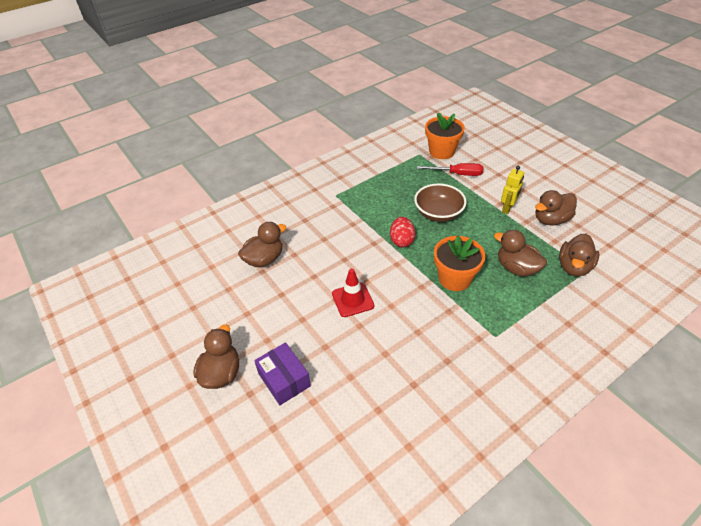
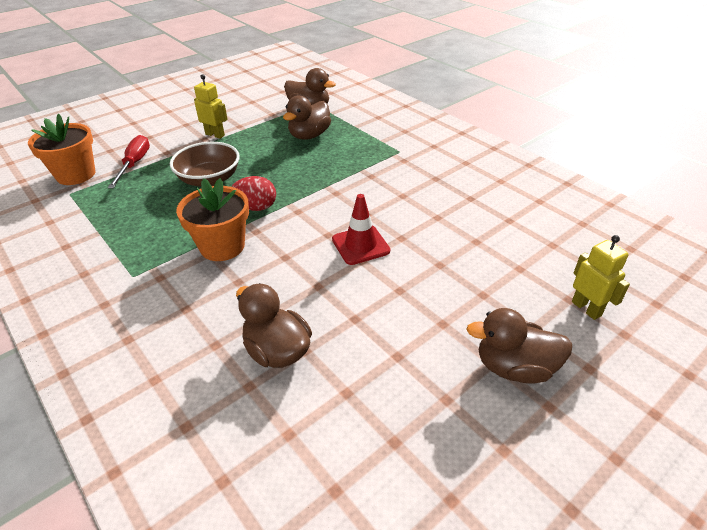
camera: 95 degrees left, 5 degrees down
purple box [254,342,311,405] -> none
orange flower pot [434,236,485,291] -> orange flower pot moved to [176,178,249,261]
brown duck [535,190,577,225] -> none
none -> yellow robot [572,235,630,320]

